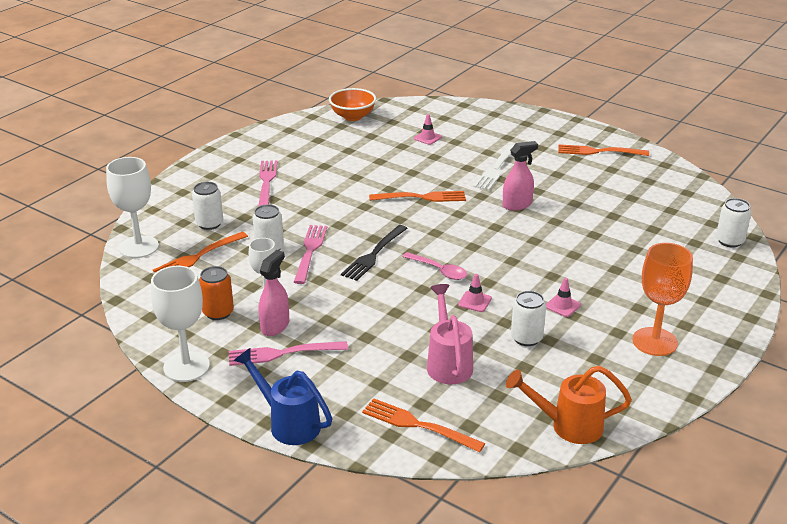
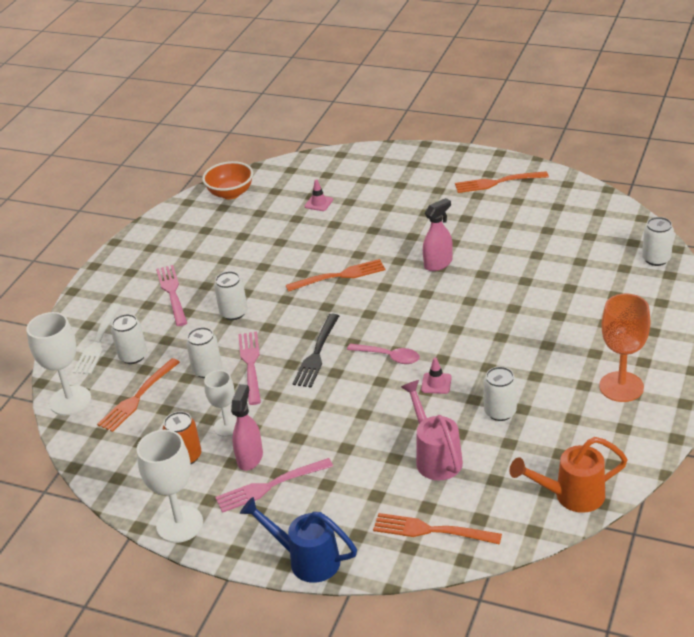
camera: 10 degrees left, 5 degrees up
white fork [473,145,514,190] -> white fork moved to [73,303,121,374]
pink traffic cone [546,278,581,317] -> none
none -> white can [214,271,247,320]

